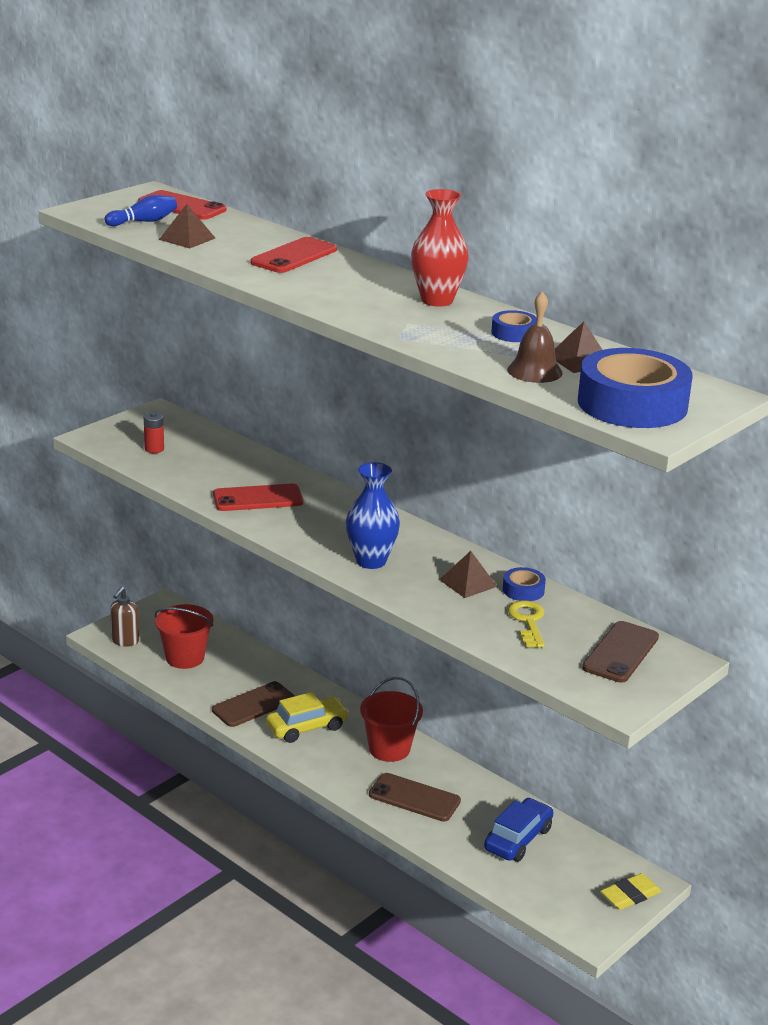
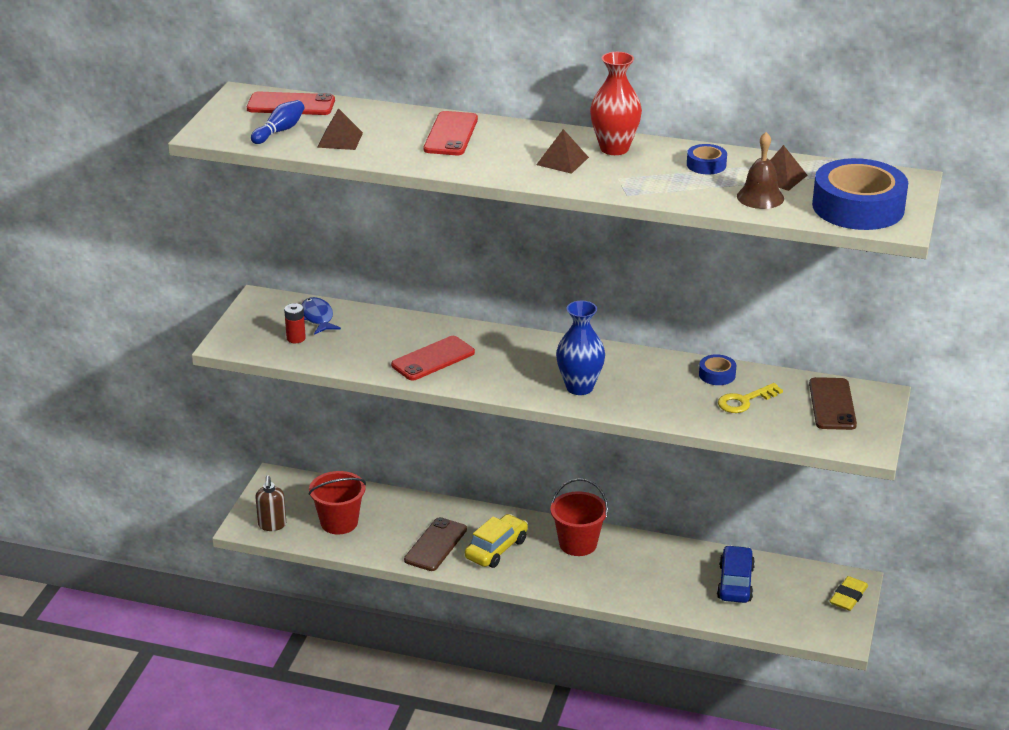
camera: 25 degrees left, 5 degrees up
brown phone [369,773,461,822] -> none
brown pyramid [439,551,497,598] -> brown pyramid moved to [536,129,589,174]
yellow key [508,600,545,648] -> yellow key turned 90 degrees counterclockwise [718,383,783,413]
none -> blue fish [302,297,341,335]

